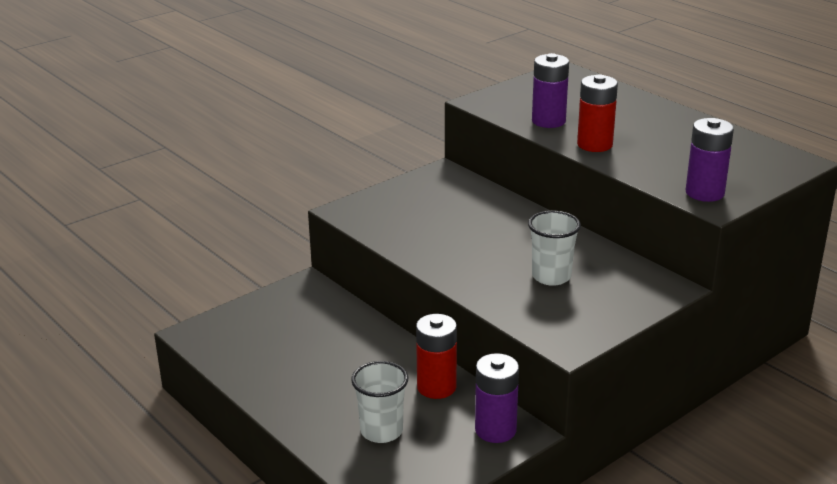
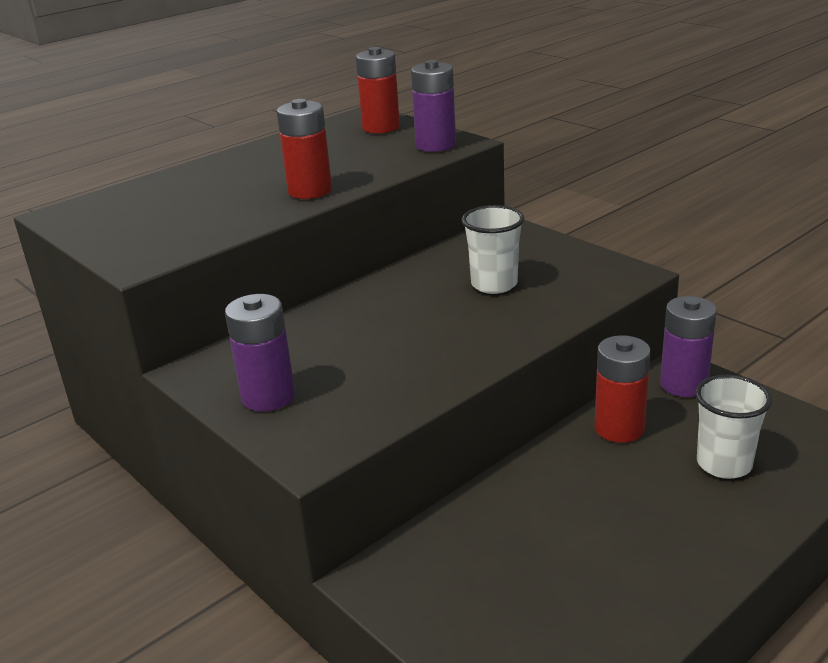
camera: 90 degrees left, 0 degrees up
purple battery [532,53,569,128] -> purple battery moved to [225,294,295,412]
none -> red battery [356,47,400,134]

